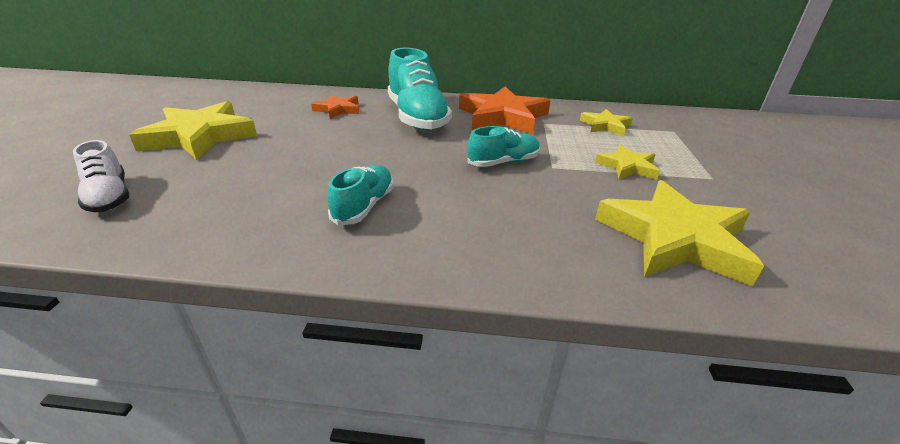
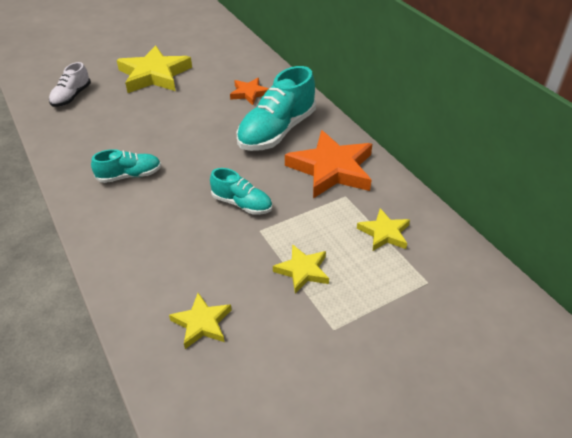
camera: 55 degrees right, 10 degrees up
yellow star [595,180,764,286] -> yellow star [169,293,231,349], size x0.53

